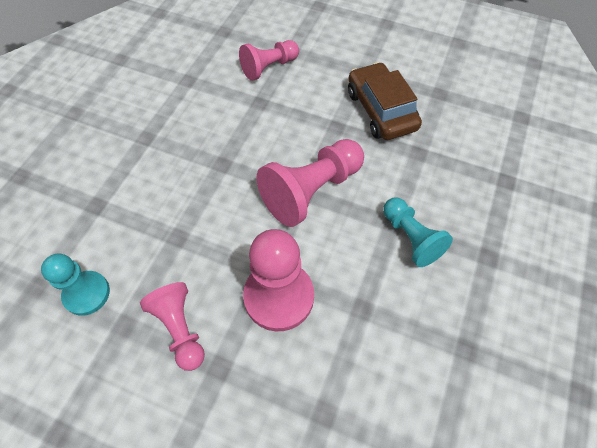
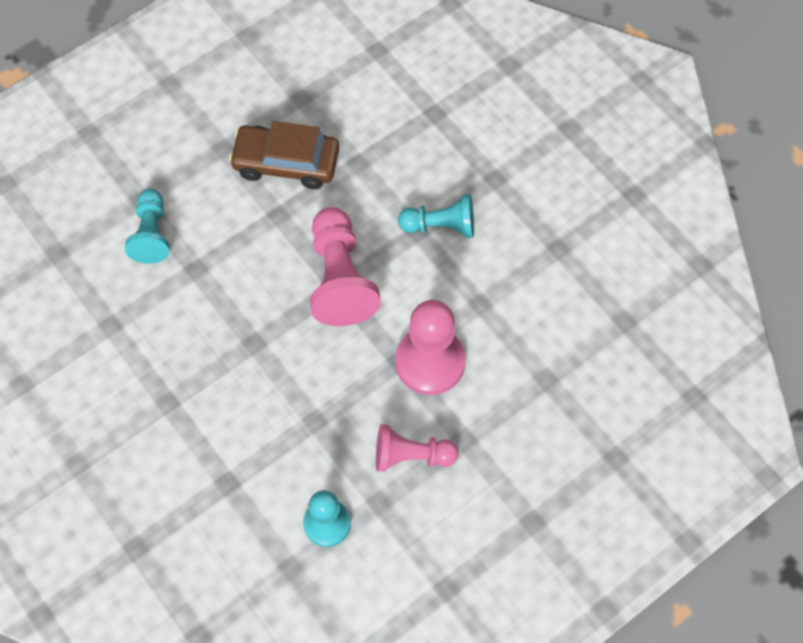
camera: 60 degrees left, 5 degrees up
pink pawn [239,40,299,81] -> turquoise pawn [125,189,170,264]

